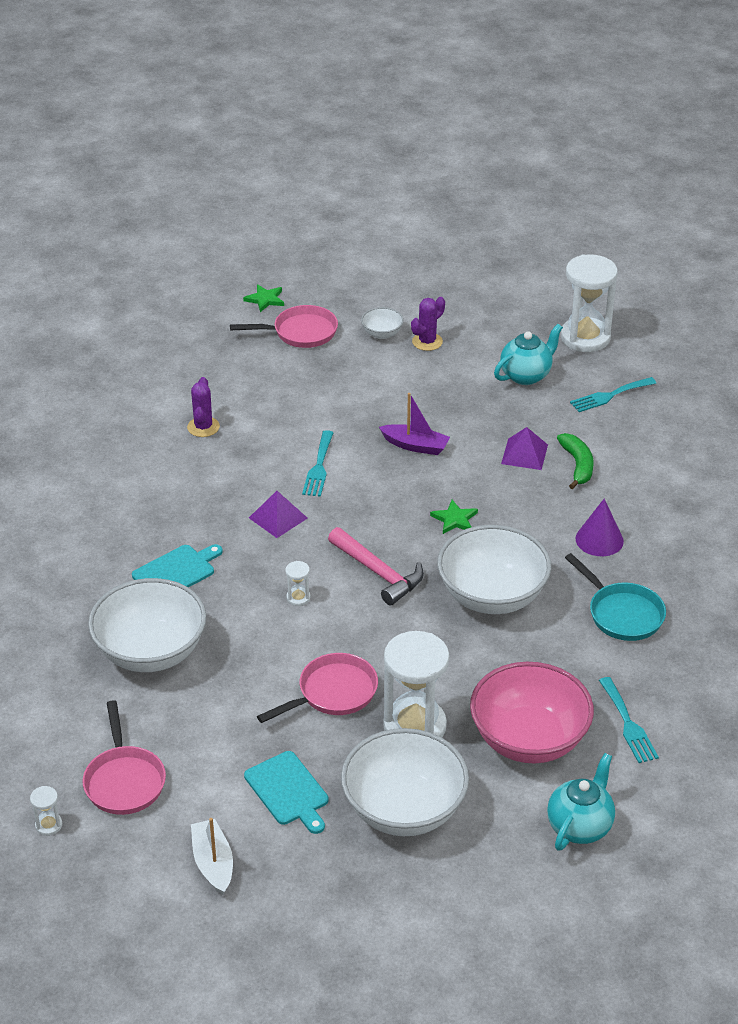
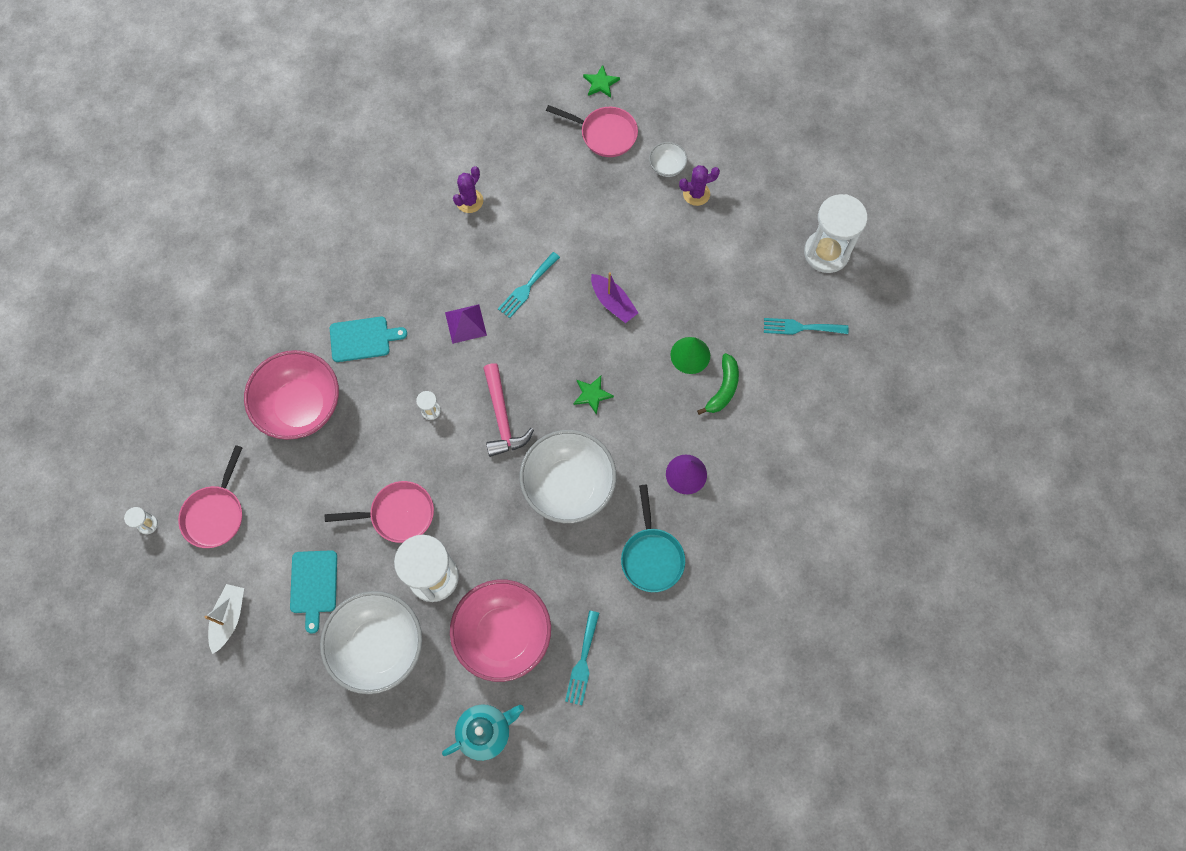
camera: 30 degrees right, 30 degrees up
white bowl [88,578,207,672] -> pink bowl [244,350,339,440]
turquoise teapot [494,324,563,385] -> none
purple pyramid [501,427,548,470] -> green cone [670,337,710,374]

